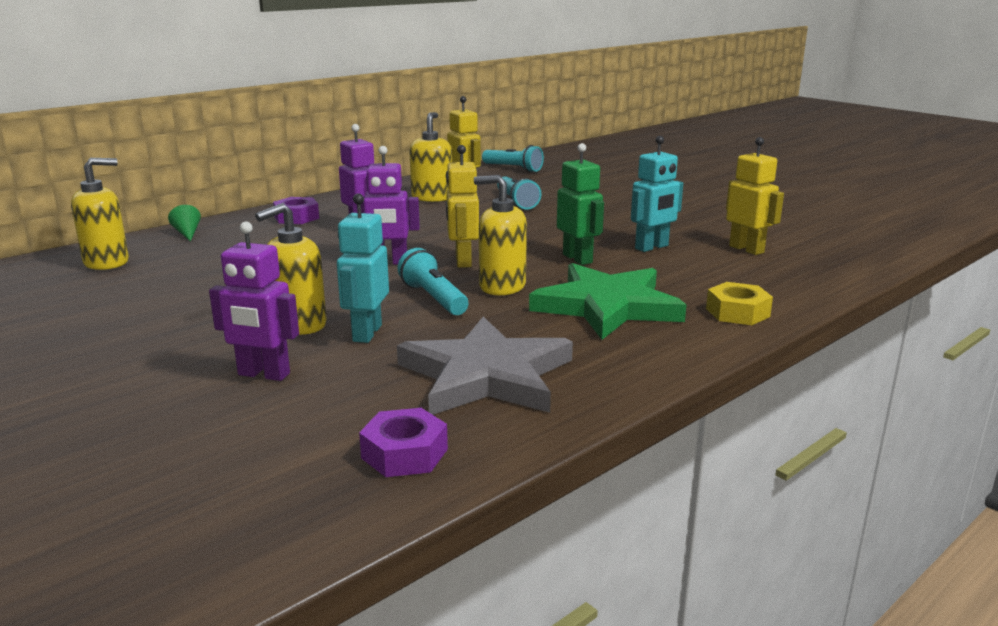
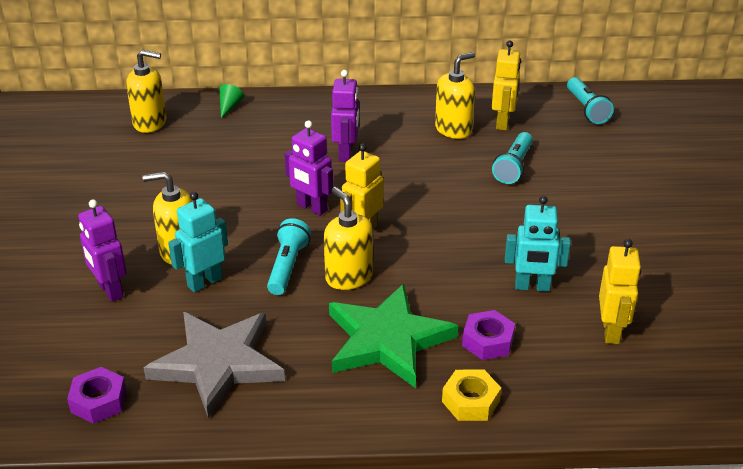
camera: 40 degrees right, 15 degrees up
purple nut [273,197,319,224] -> purple nut moved to [462,310,515,360]
green robot [557,143,604,265] -> none

